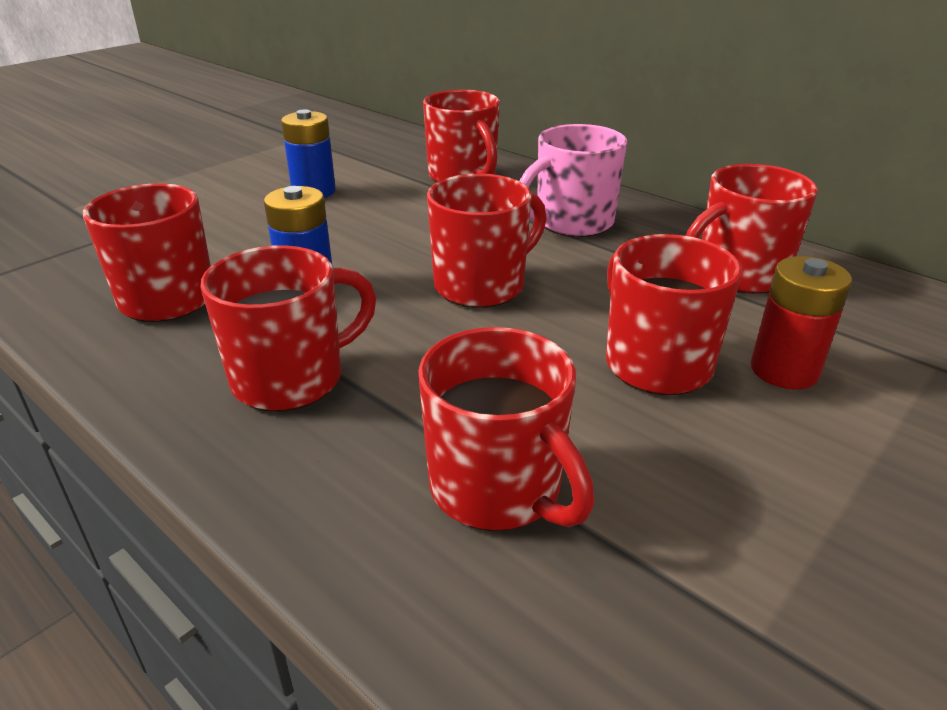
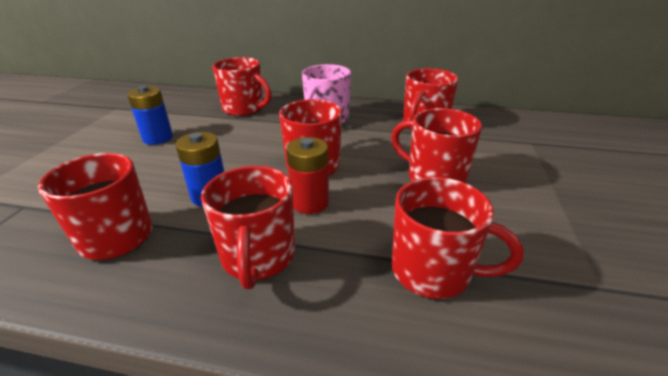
camera: 30 degrees left, 0 degrees up
red mug [200,245,376,411] -> red mug turned 150 degrees clockwise [201,166,295,289]
red battery [751,256,852,389] -> red battery moved to [286,137,329,214]

